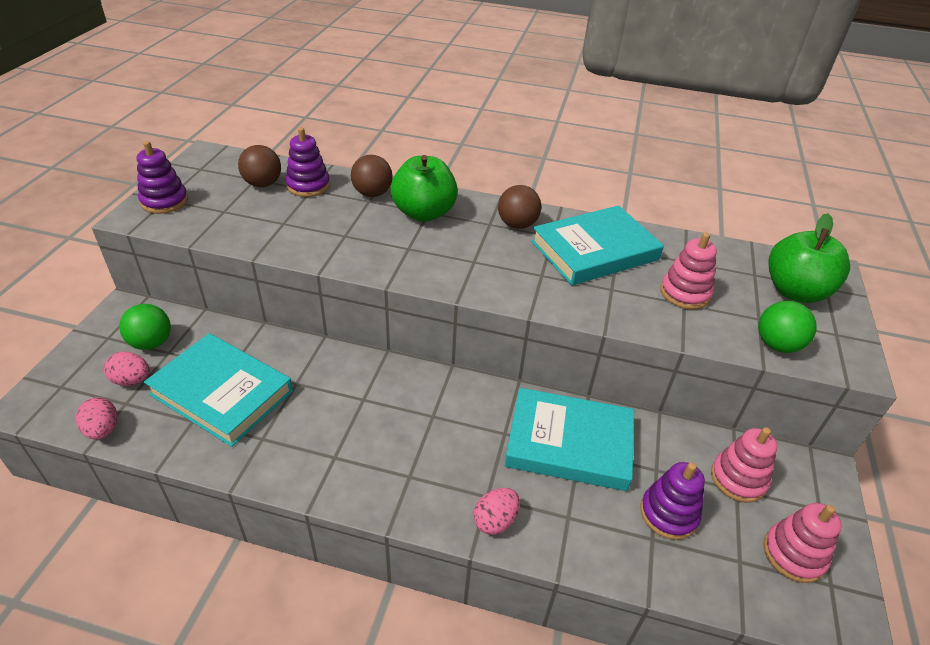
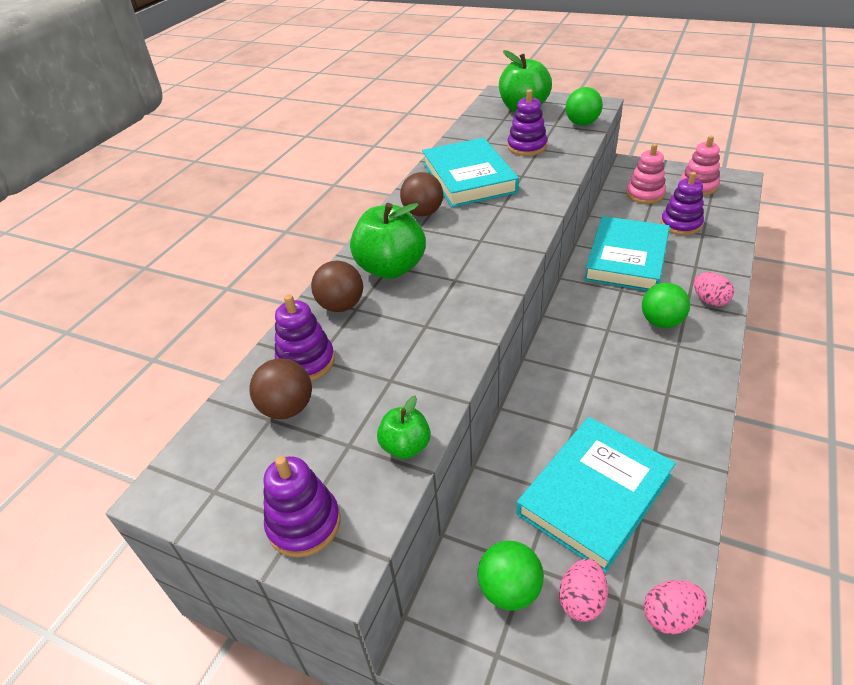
camera: 75 degrees left, 0 degrees up
pink stacking toy [661,232,717,309] -> purple stacking toy [507,89,547,156]
none -> green apple [377,396,431,459]
none -> green ball [642,282,690,328]

